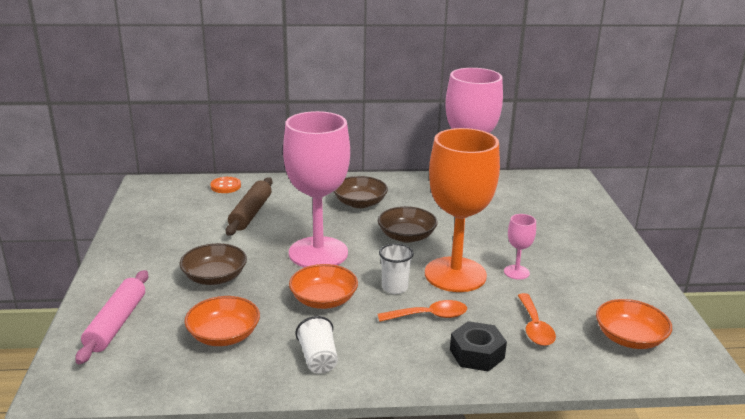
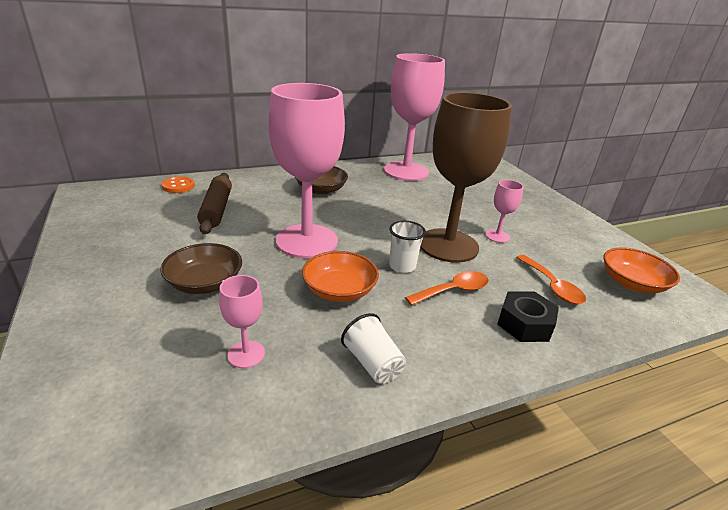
camera: 20 degrees left, 5 degrees up
pink rolling pin [75,270,148,364] -> none
orange bowl [184,296,260,346] -> pink goblet [219,275,265,368]
brown bowl [378,206,438,243] -> none
orange goblet [425,128,500,292] -> brown goblet [420,92,512,263]

